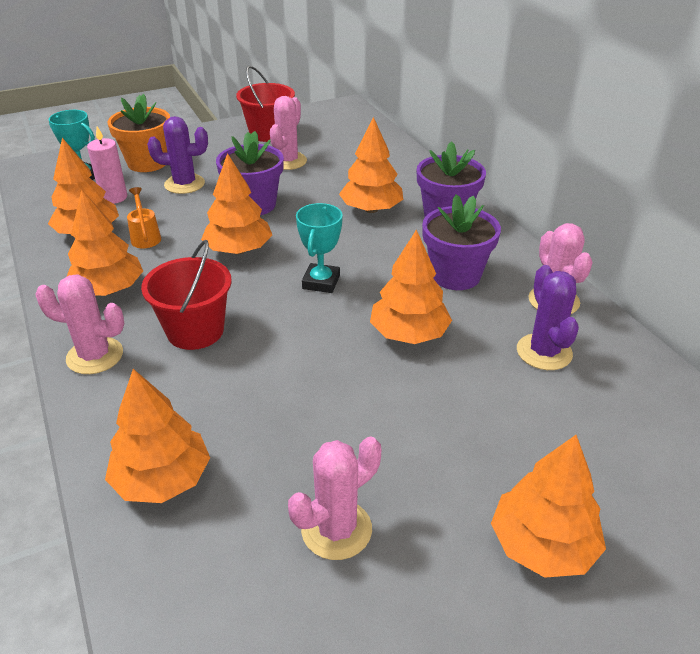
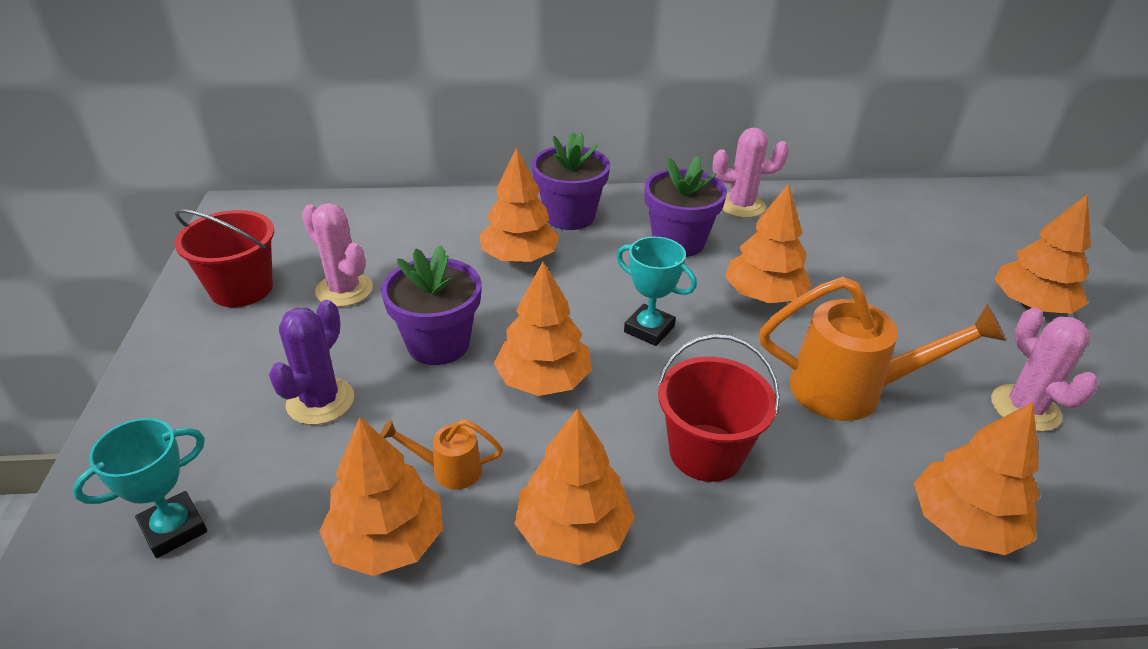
camera: 70 degrees left, 0 degrees up
pink cactus [35,275,124,374] -> none
pink candle [87,126,127,204] -> none
orange flower pot [107,94,170,172] -> none
purple cactus [517,265,579,370] -> none
none -> orange watering can [759,277,1006,421]

